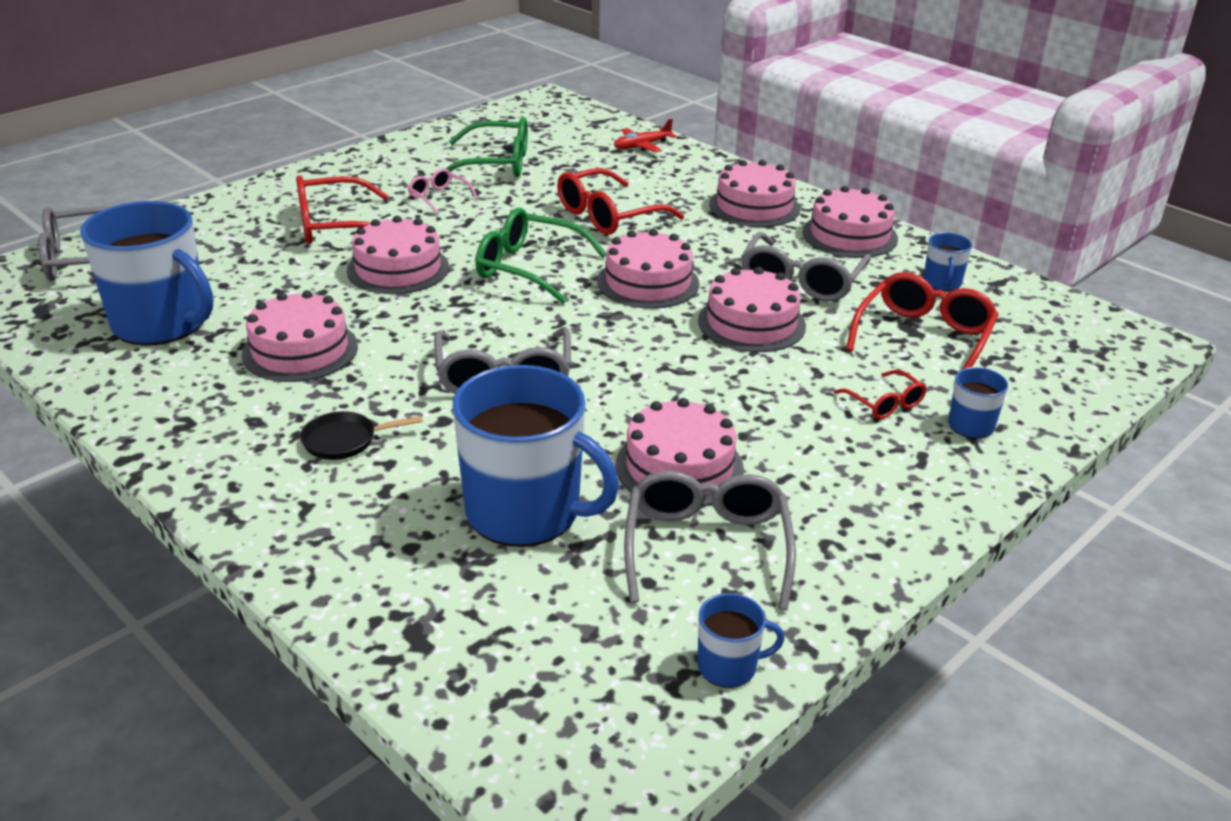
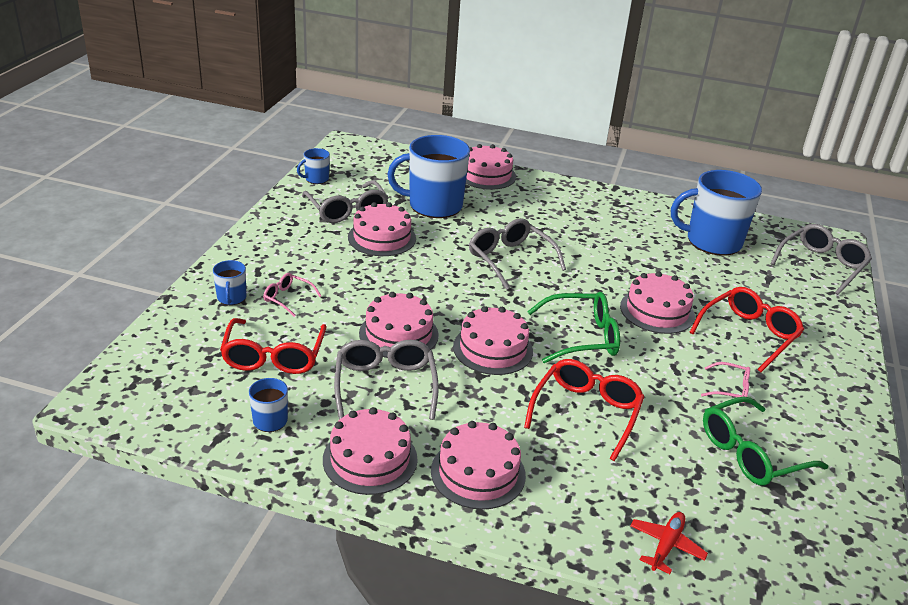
camera: 150 degrees right, 0 degrees up
pink cake [242,290,358,382] -> pink cake moved to [466,144,516,190]
black pan [300,411,423,460] -> none
red glasses [834,370,927,419] -> pink glasses [263,273,321,317]

